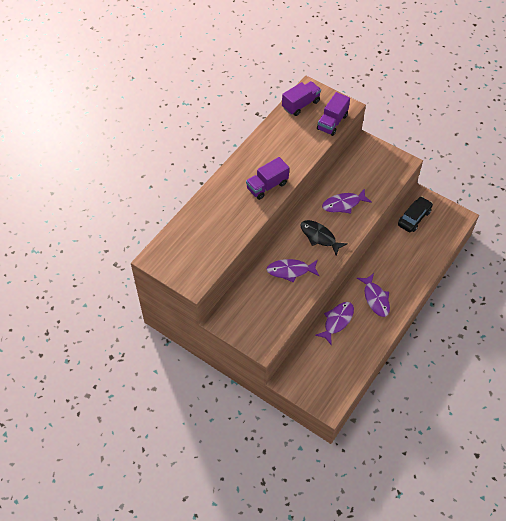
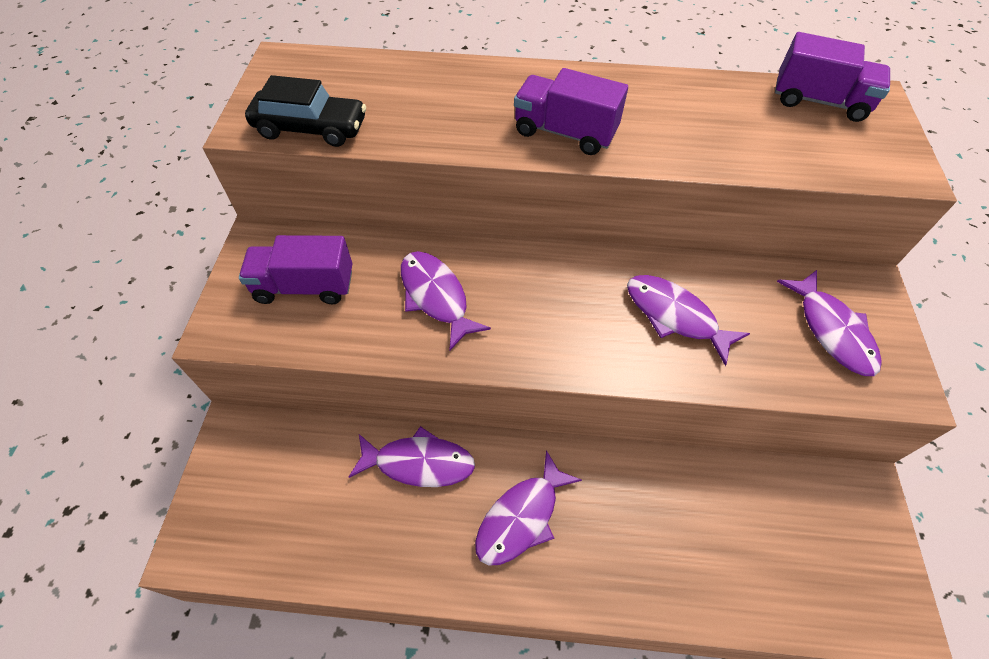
camera: 60 degrees right, 0 degrees up
black fish [300,220,348,256] -> none
purple truck [317,92,350,136] -> purple truck moved to [239,235,352,304]
black car [398,197,433,232] -> black car moved to [245,75,366,147]
none -> purple fish [777,270,882,376]

